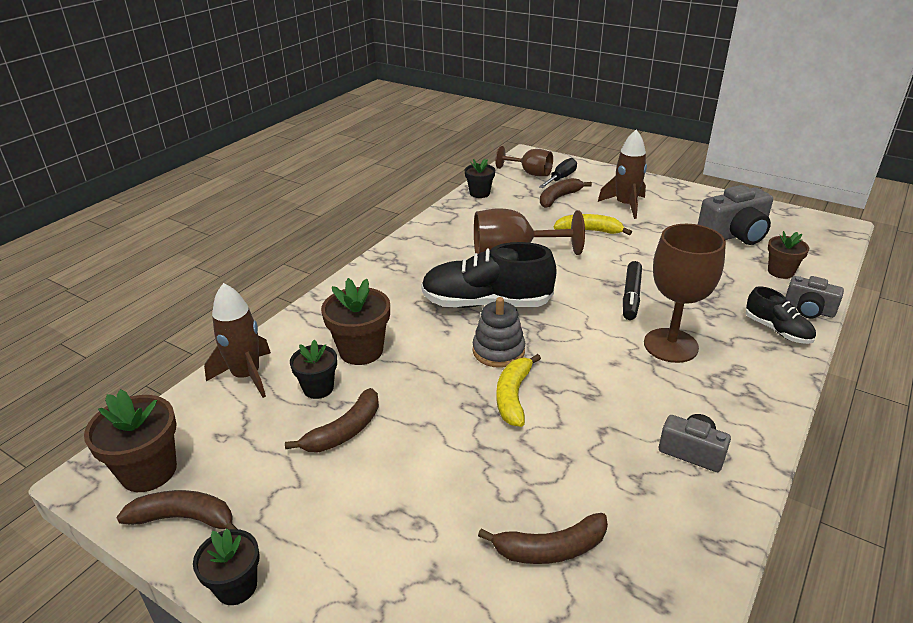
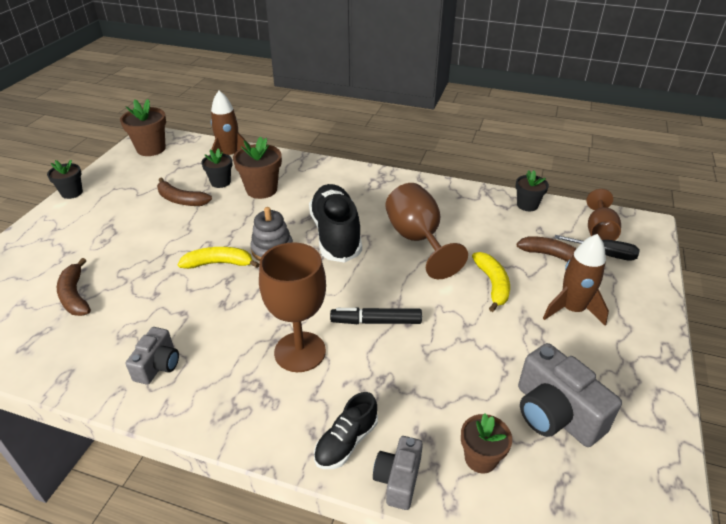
camera: 75 degrees right, 5 degrees up
brown banana [116,490,237,530] -> none

